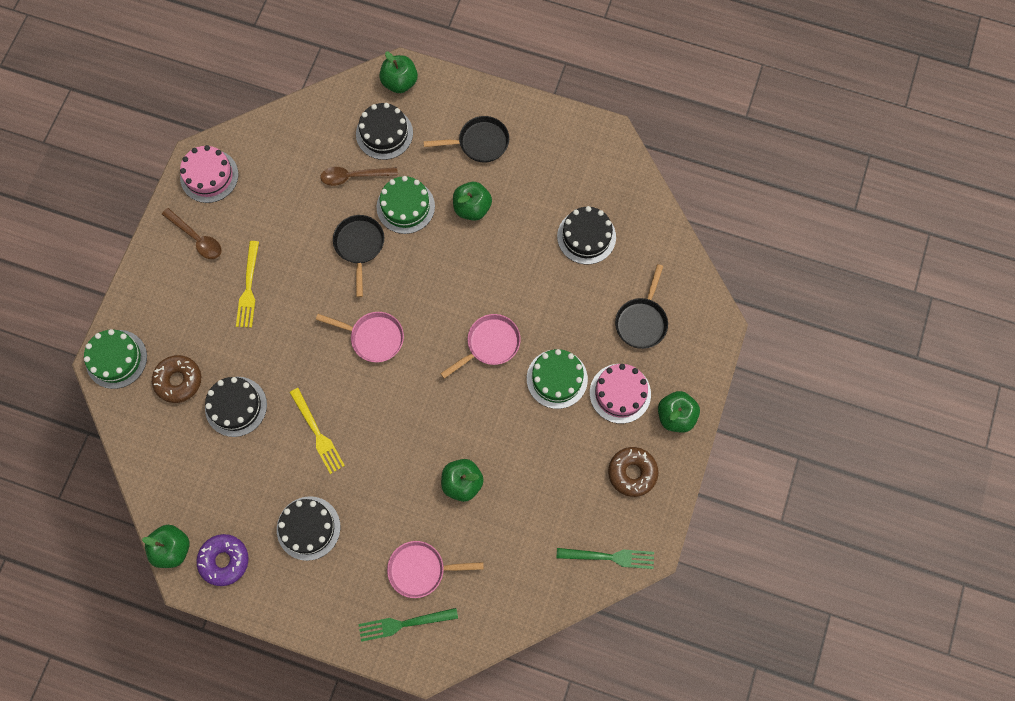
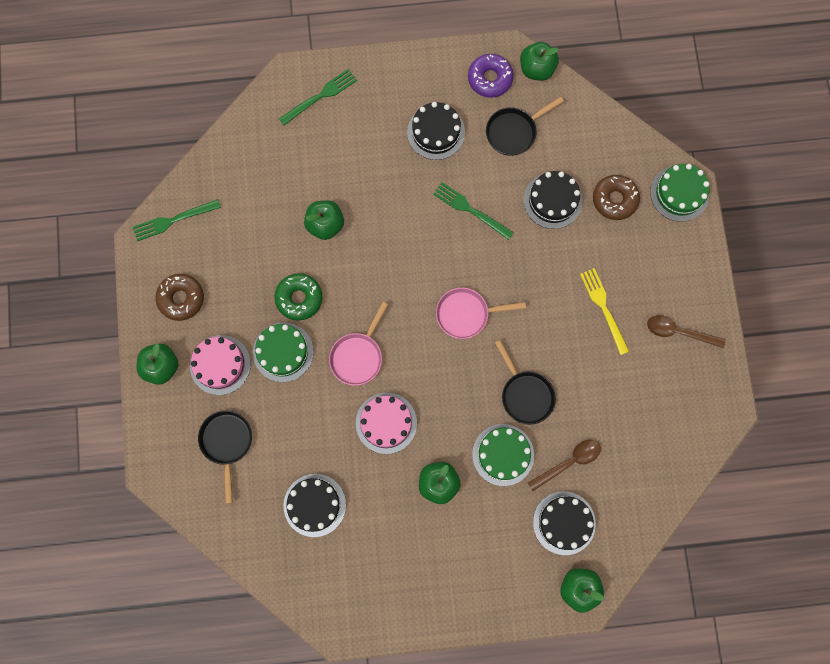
camera: 155 degrees right, 5 degrees up
pink cake [180,145,238,203] -> pink cake moved to [356,393,417,454]
yellow fork [290,388,345,474] -> green fork [433,182,514,240]
pink pan [387,541,484,598] -> none
black pan [423,116,509,163] -> black pan moved to [486,96,564,156]
none -> green donut [274,273,322,321]

